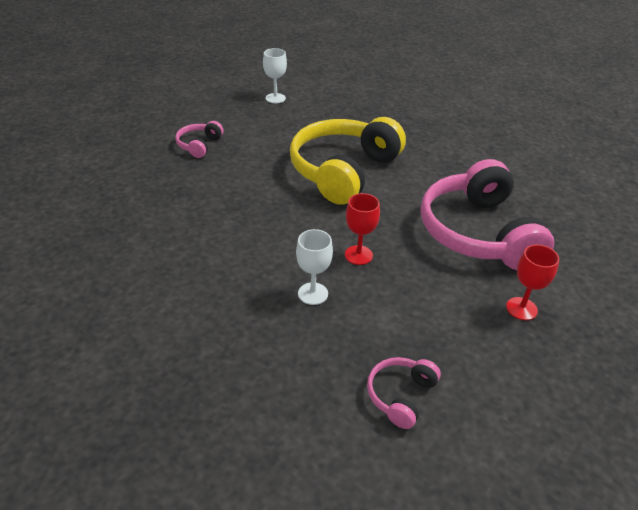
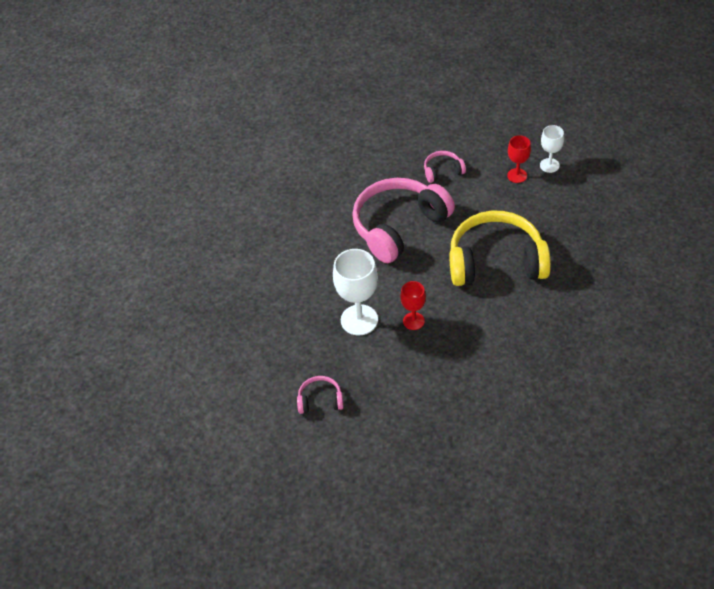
camera: 60 degrees right, 10 degrees up
white goblet [296,229,333,305] -> white goblet [333,249,378,336], size x1.75
pink headphones [421,159,554,270] -> pink headphones moved to [352,178,455,263]
red goblet [506,245,559,320] -> red goblet moved to [507,135,531,183]

